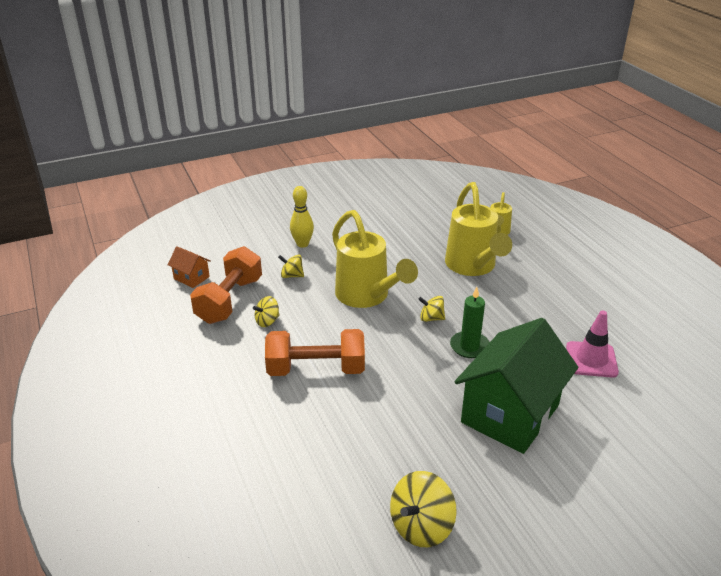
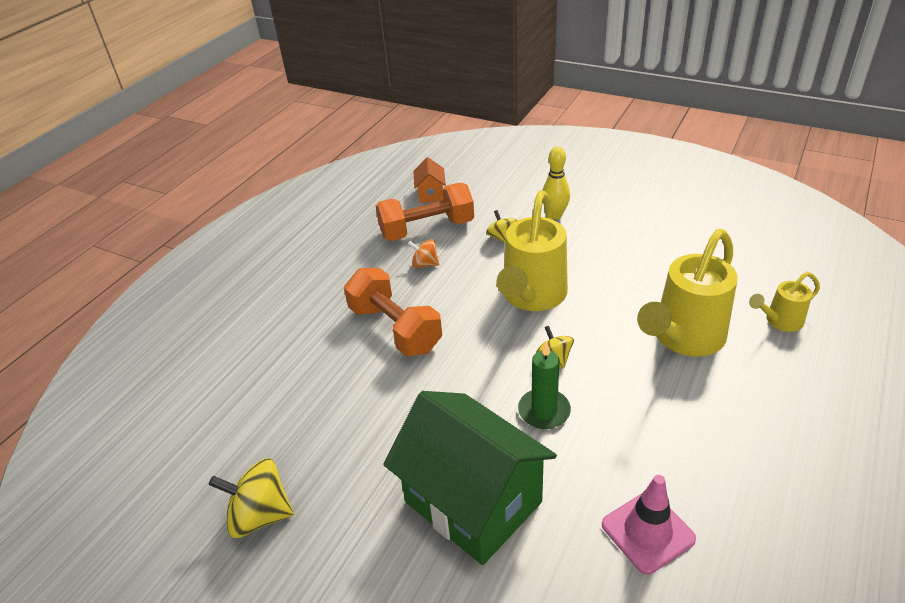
camera: 55 degrees right, 5 degrees up
yellow spinning top [253,296,280,327] -> orange spinning top [408,239,439,268]
green house [455,318,578,454] -> green house turned 45 degrees clockwise [383,391,557,565]

